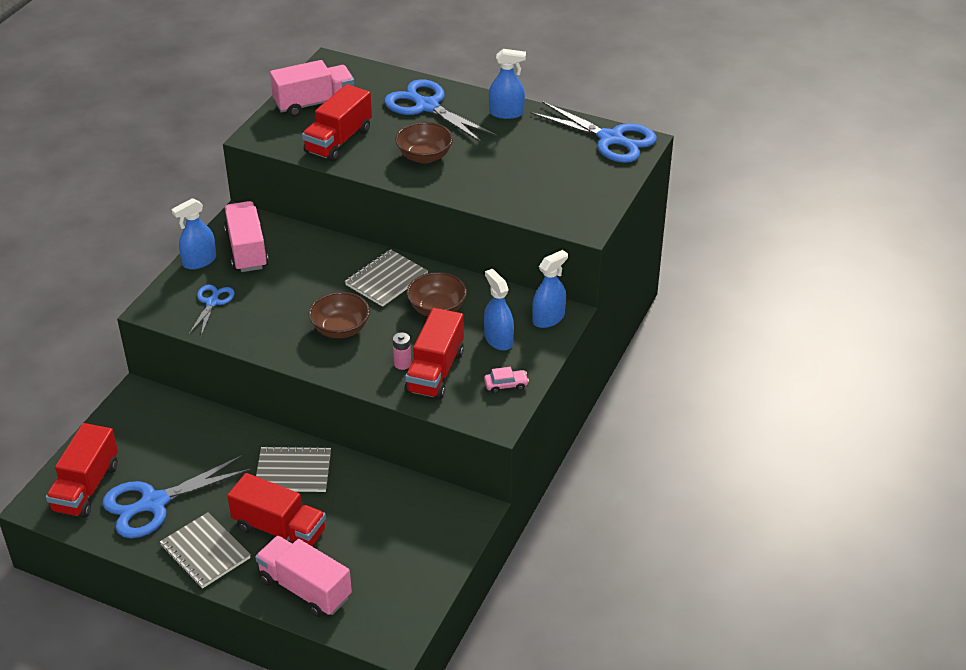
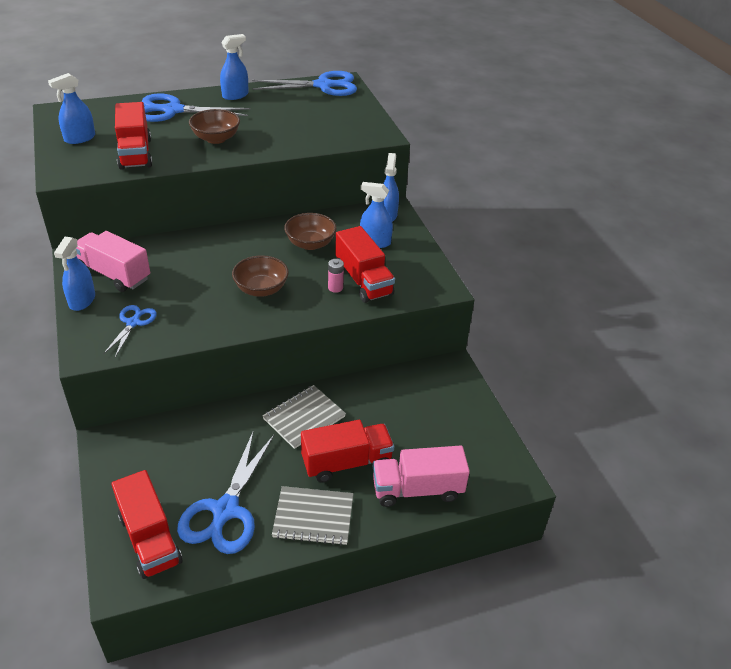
camera: 45 degrees left, 0 degrees up
blue scissors [189,285,235,336] -> blue scissors turned 45 degrees clockwise [103,305,157,357]
pink truck [270,60,354,117] -> blue spray bottle [48,73,95,144]
grey notebook [345,249,428,307] -> none
pink car [484,367,529,394] -> none

